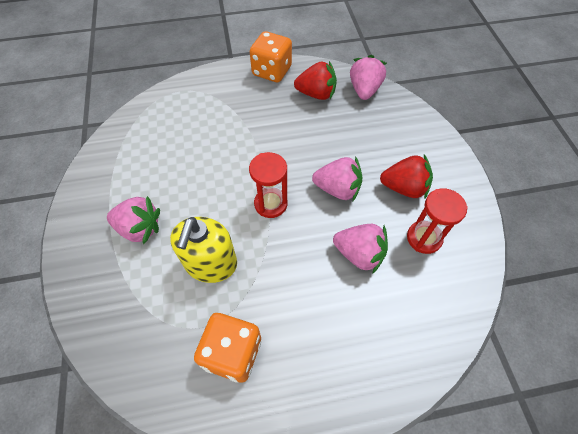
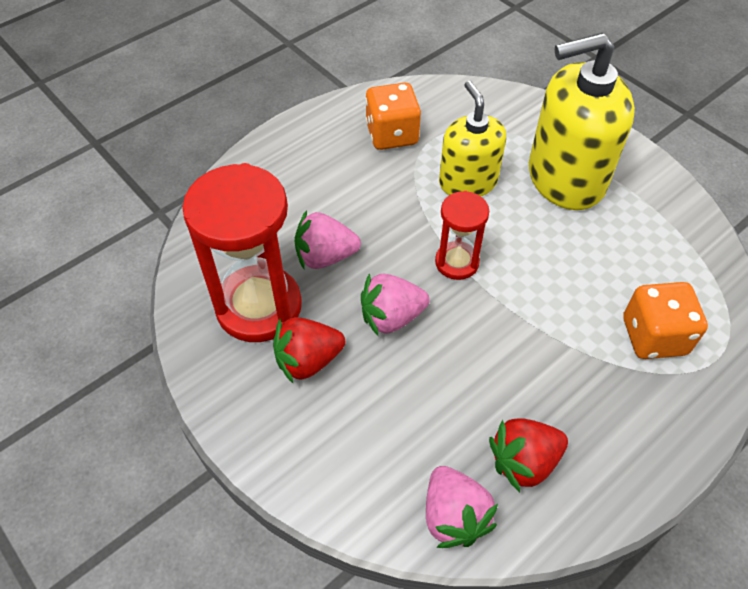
camera: 150 degrees right, 5 degrees down
pink strawberry [107,196,160,245] -> yellow soap dispenser [529,33,635,210]
orange dice [250,31,292,82] -> orange dice moved to [623,282,708,359]
red hourglass [407,188,468,254] -> red hourglass [182,163,302,342], size x1.87

